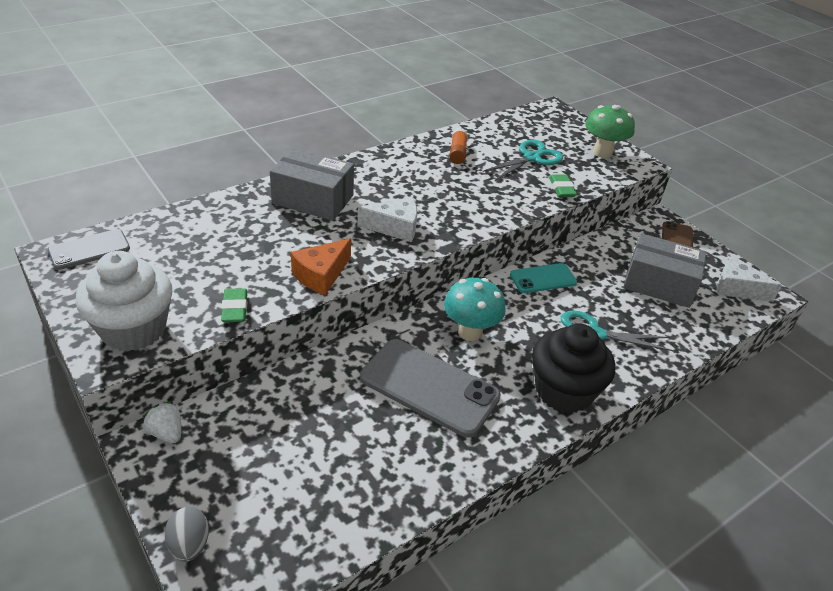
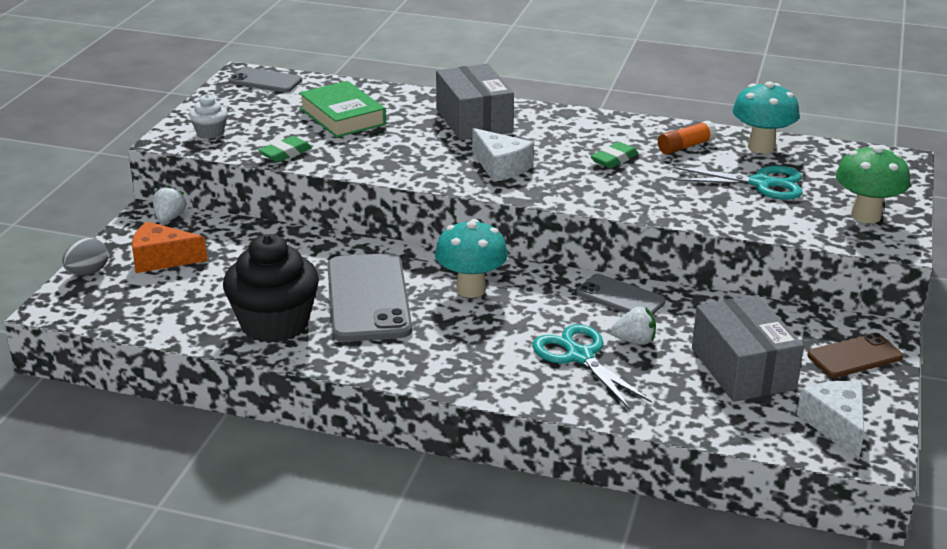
camera: 55 degrees right, 10 degrees down
white cupcake [75,251,172,351] -> white cupcake [189,94,228,139], size x0.47
orange cheese [291,238,351,295] -> orange cheese moved to [132,222,207,273]
turquoise phone [510,263,577,293] -> grey phone [577,274,666,315]
black cupcake [532,324,615,414] -> black cupcake moved to [223,234,319,343]
green eraser [549,174,577,197] -> green eraser moved to [591,142,639,168]
none -> green book [299,81,386,138]
none -> white strawberry [611,307,656,345]
none -> turquoise mushroom [733,82,800,154]

